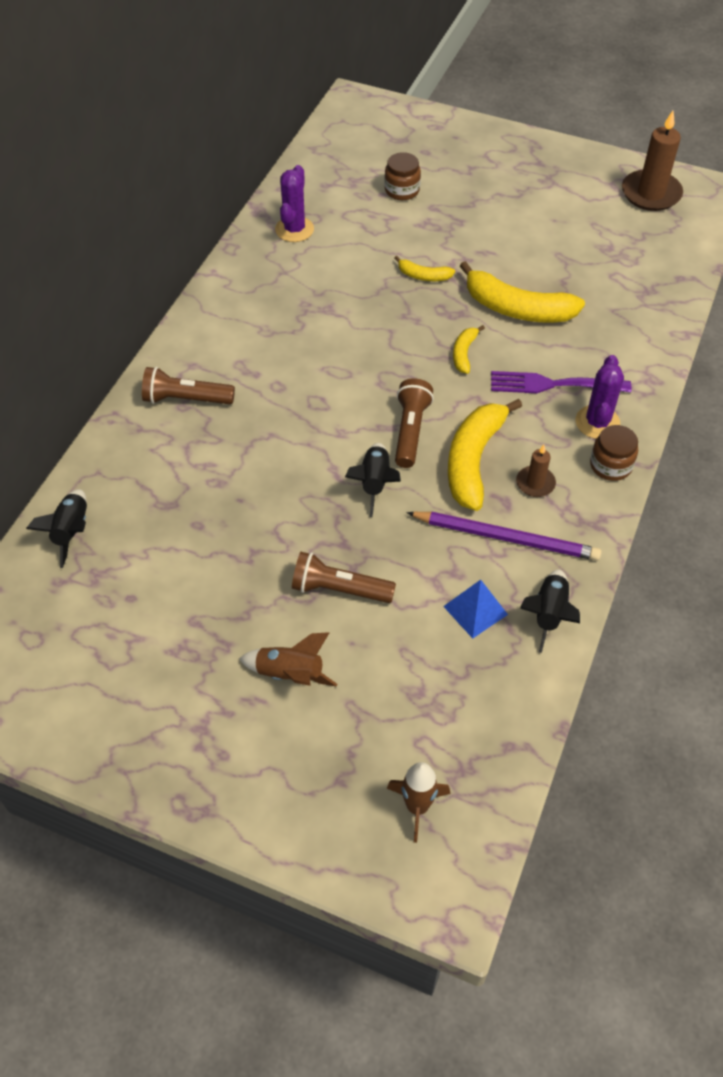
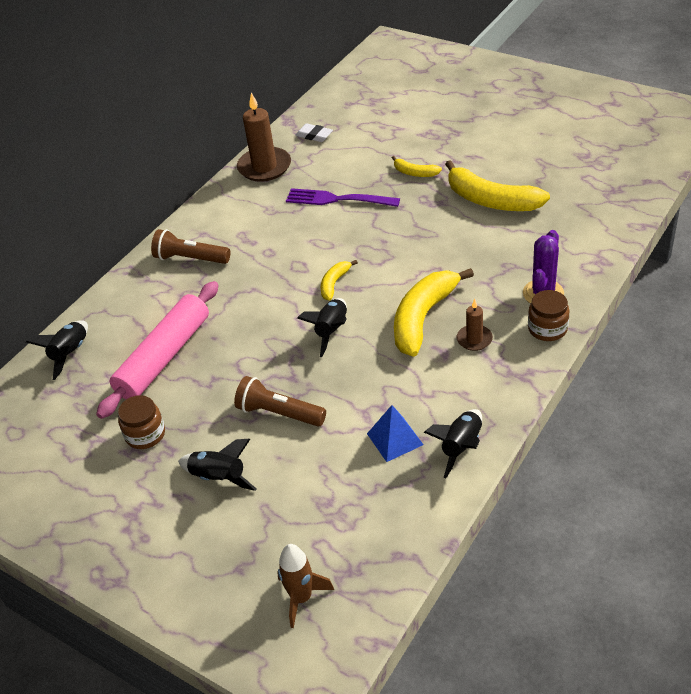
camera: 15 degrees right, 10 degrees down
brown rocket [239,632,337,687] -> black rocket [178,439,256,491]
purple cactus [275,165,314,242] -> white eraser [295,123,333,142]
brown jar [384,152,421,200] -> brown jar moved to [118,395,165,449]
brown flashlight [395,378,434,468] -> none
purple pencil [407,512,601,561] -> none
yellow banana [453,325,485,374] -> yellow banana moved to [321,260,358,301]
purple fork [491,371,632,393] -> purple fork moved to [286,188,400,207]
brown candle [622,111,683,211] -> brown candle moved to [237,93,291,182]
none -> pink rolling pin [96,281,219,419]

